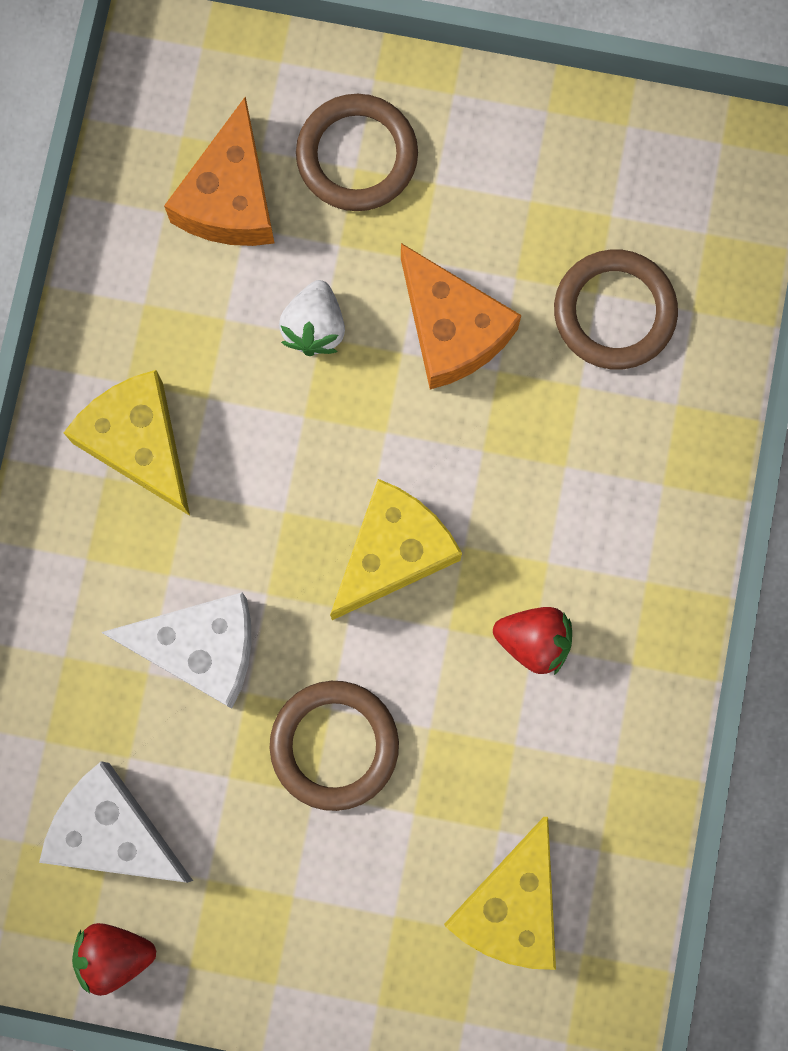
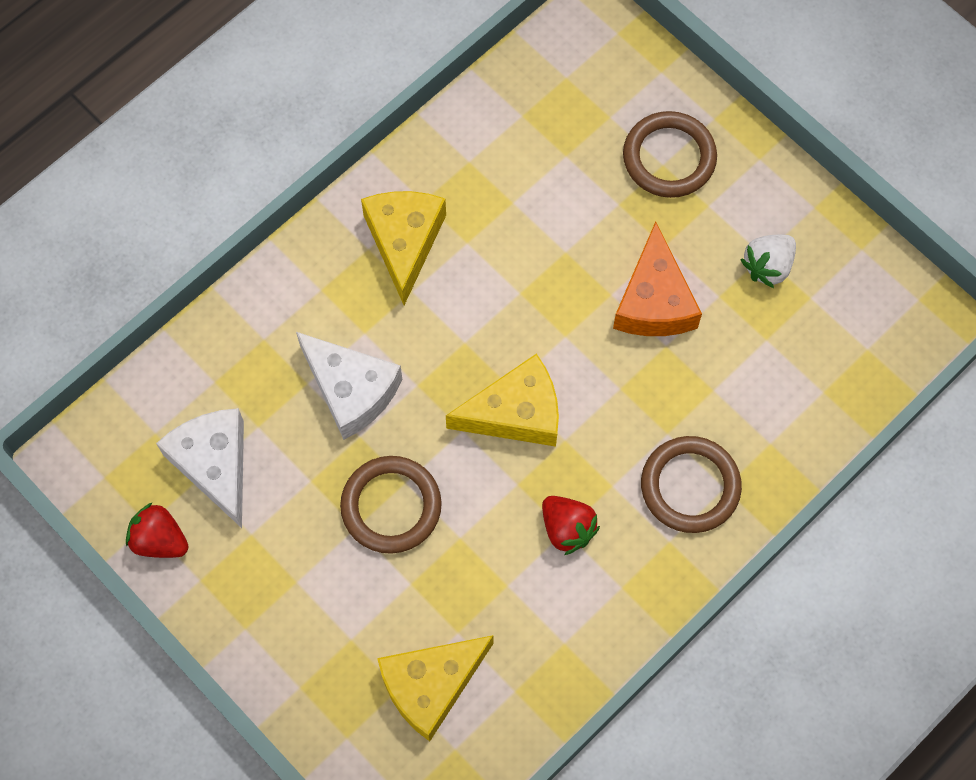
camera: 35 degrees right, 10 degrees down
orange cheese [164,96,274,246] -> none
white strawberry [279,280,345,356] -> white strawberry moved to [740,235,796,288]
brown ring [554,249,678,369] -> brown ring moved to [641,436,742,533]

